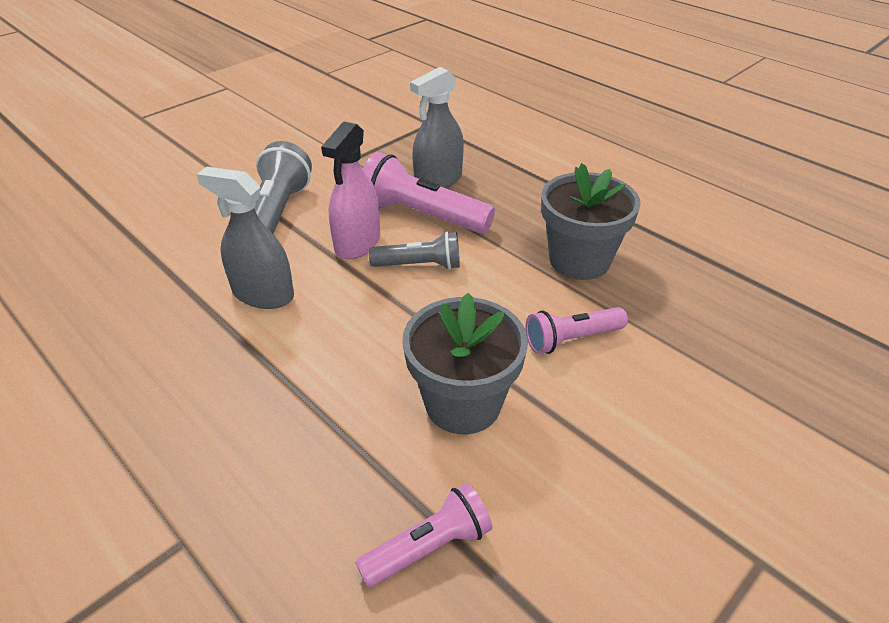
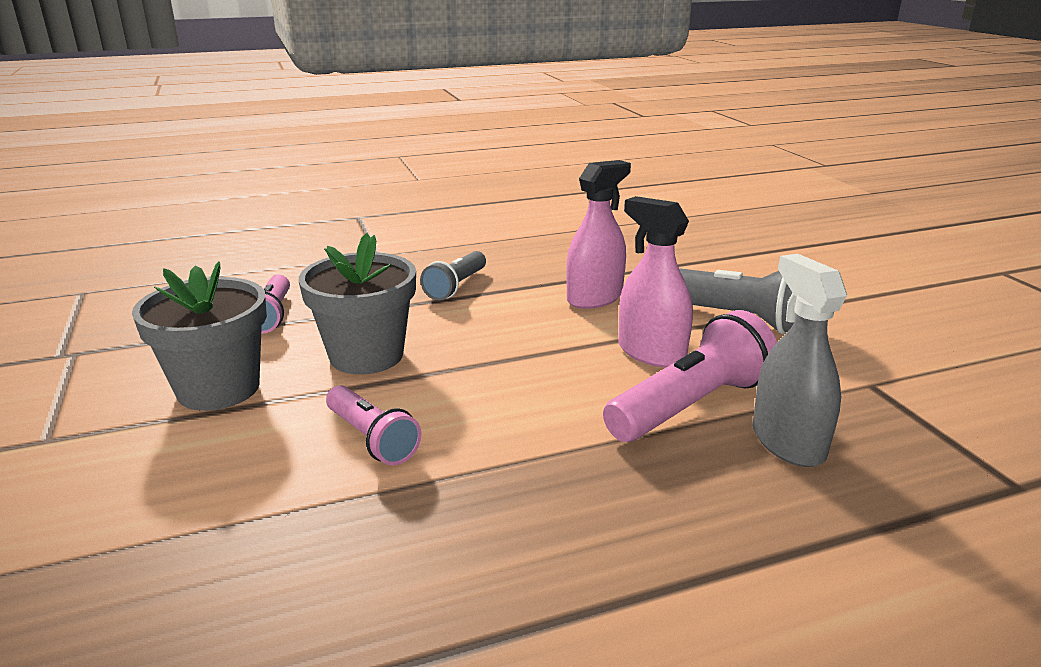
camera: 115 degrees right, 15 degrees down
grey spray bottle [196,167,294,309] -> pink spray bottle [566,160,631,309]
grey flashlight [369,232,460,270] -> grey flashlight moved to [420,251,486,301]
pink flashlight [526,307,628,354] -> pink flashlight turned 135 degrees clockwise [326,385,421,465]
grey flower pot [541,163,641,280] -> grey flower pot moved to [132,261,267,411]

